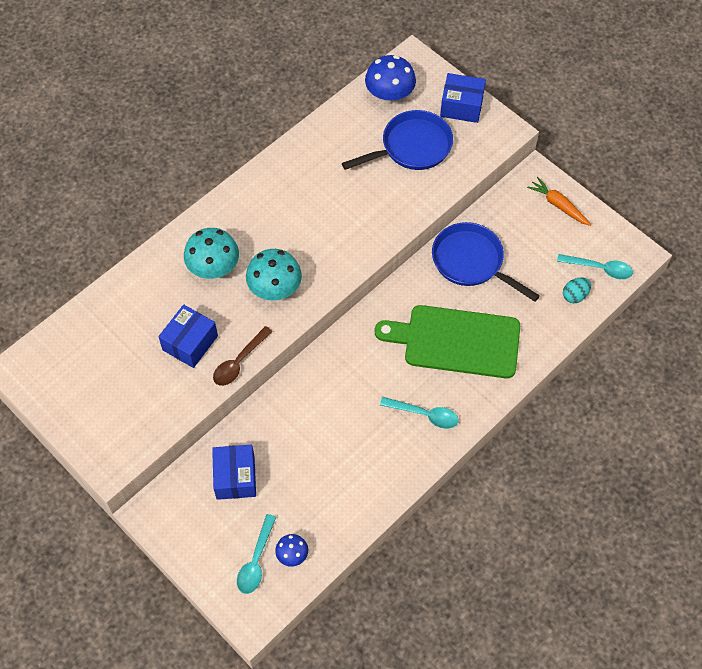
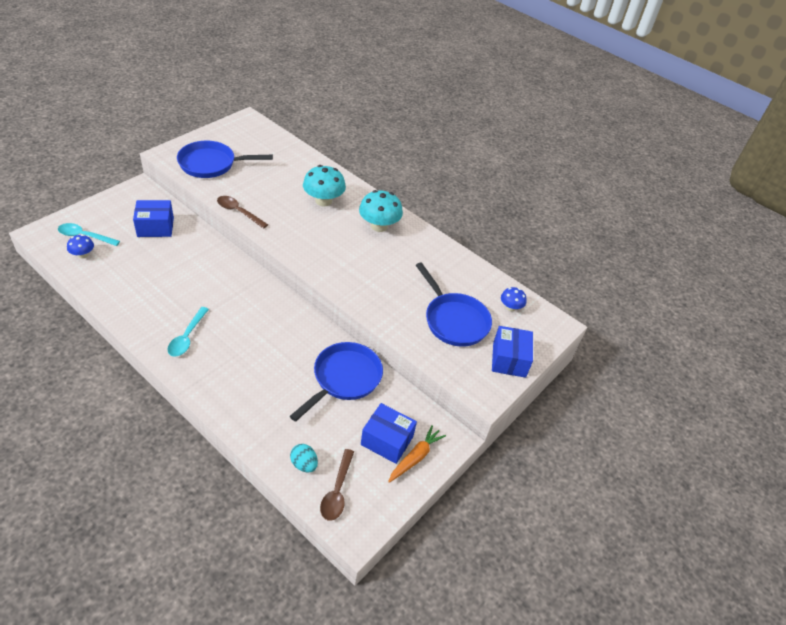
camera: 80 degrees right, 15 degrees down
blue box [158,305,218,368] -> blue box moved to [361,403,417,464]
turquoise mushroom [246,249,302,301] -> turquoise mushroom moved to [359,190,403,232]
blue mushroom [365,55,416,103] -> blue mushroom [501,287,527,311], size x0.55
green cutting board [375,305,520,378] -> none
turquoise spoon [557,254,633,279] -> brown spoon [320,449,354,521]
none -> blue pan [177,141,273,178]

